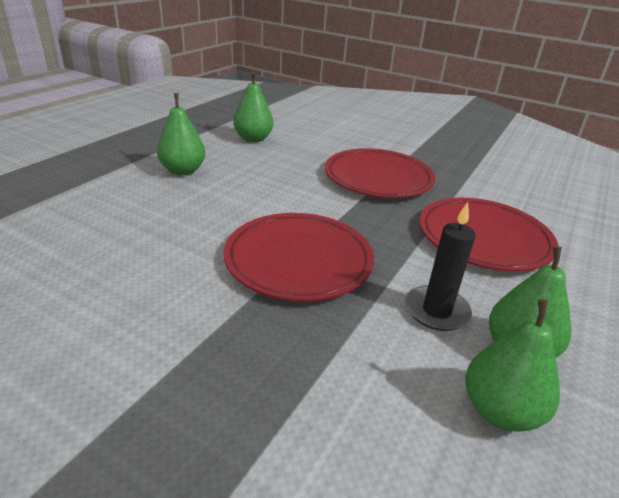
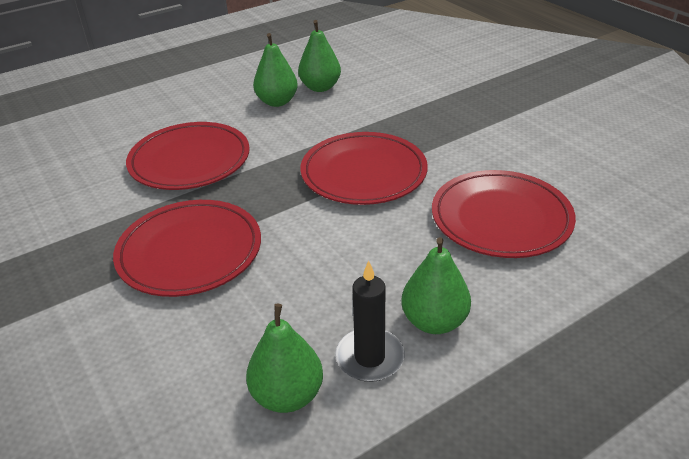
camera: 150 degrees left, 5 degrees up
black candle [405,202,476,331] -> black candle moved to [335,261,405,382]
none -> red plate [432,170,576,258]

